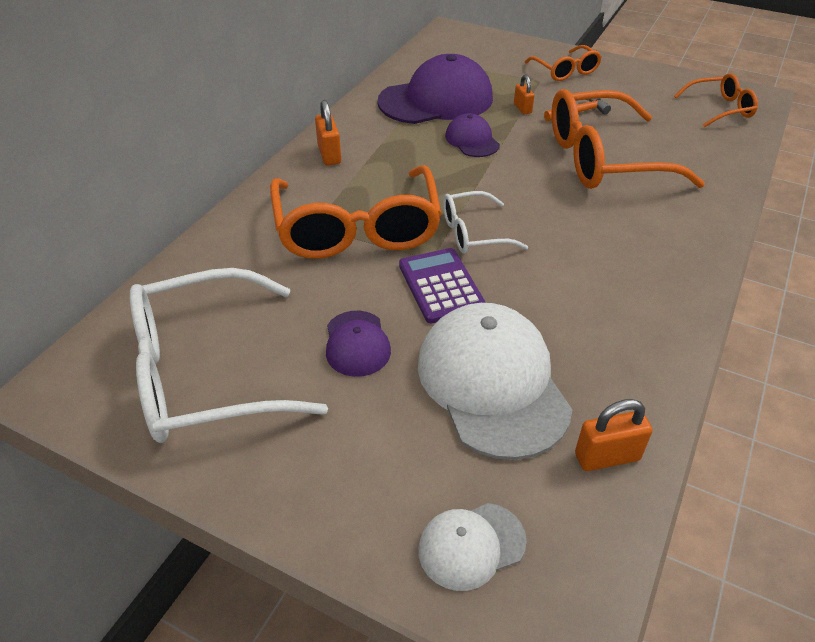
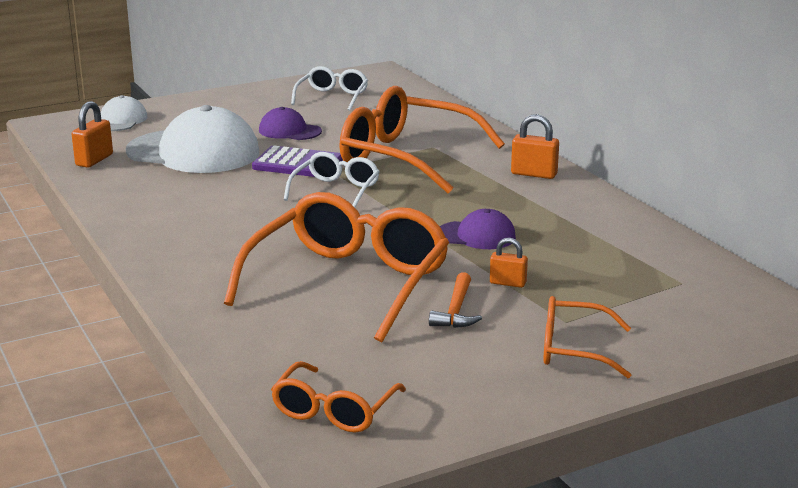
camera: 125 degrees right, 20 degrees down
white glasses [130,268,328,443] -> white glasses [291,66,368,111], size x0.52
purple cap [378,54,493,124] -> none

